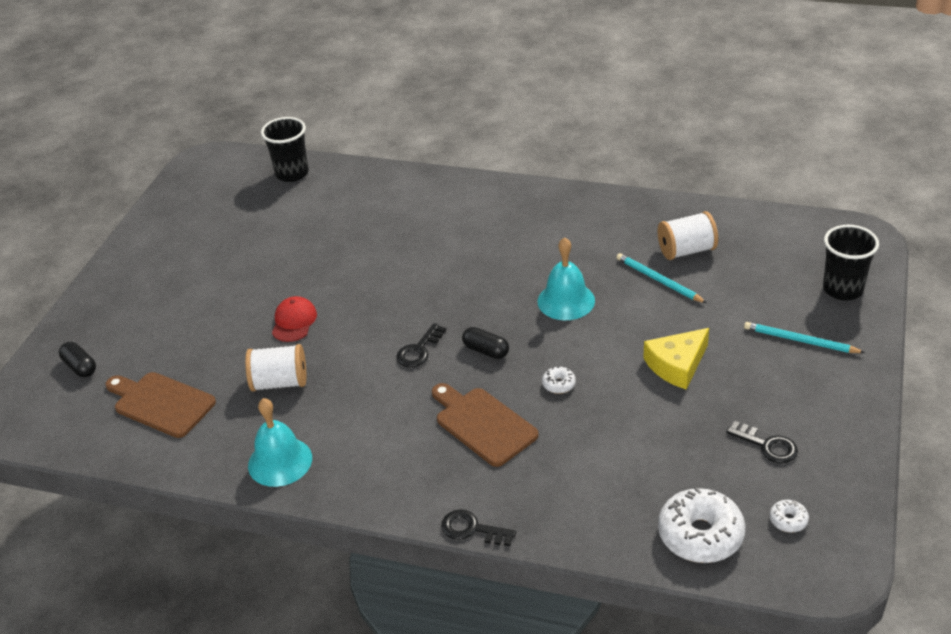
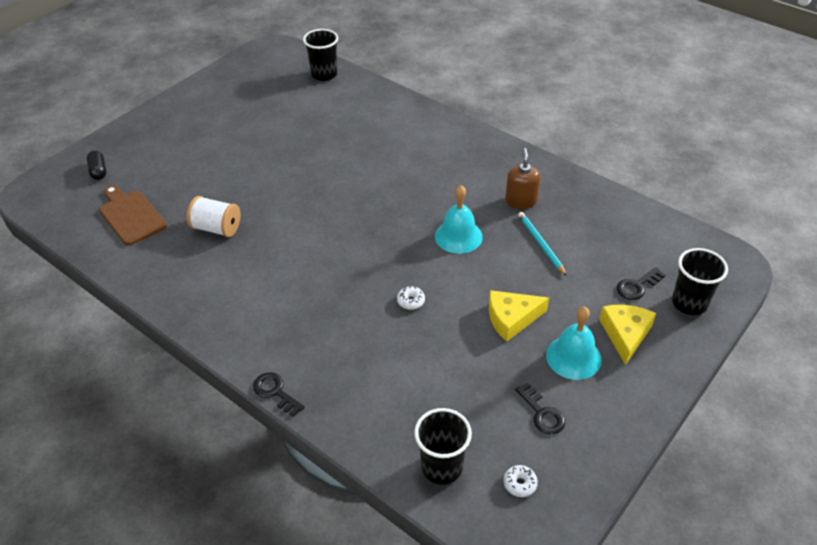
camera: 20 degrees right, 5 degrees up
turquoise bell [248,398,312,487] -> turquoise bell moved to [546,307,602,380]
red cap [272,296,317,342] -> none
black key [396,323,446,367] -> black key moved to [617,267,666,300]
brown cutting board [432,383,539,467] -> none
black capsule [462,327,509,359] -> none
white spool [658,211,718,260] -> none
white donut [658,487,745,563] -> black cup [414,408,472,485]
turquoise pencil [744,322,865,353] -> yellow cheese [599,305,656,365]
none -> brown soap dispenser [505,148,541,209]

